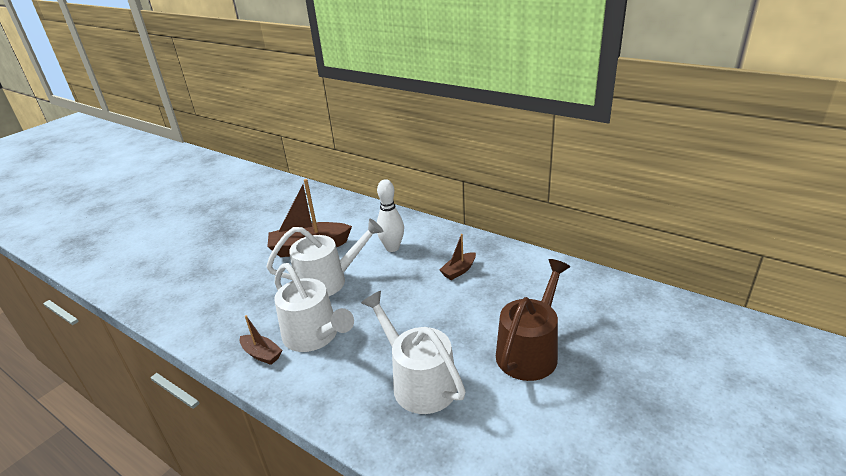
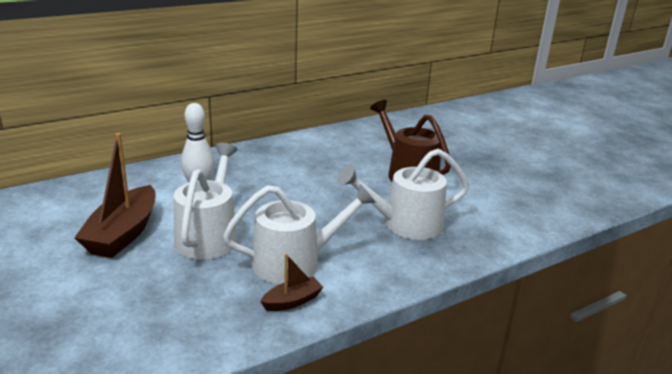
camera: 70 degrees left, 5 degrees down
brown boat [440,234,476,280] -> none

